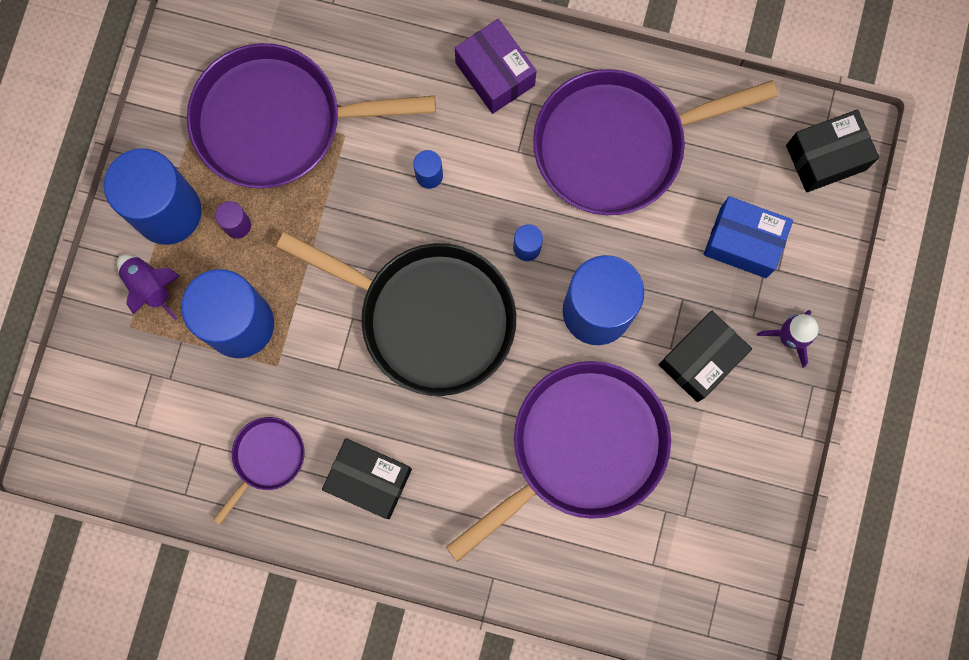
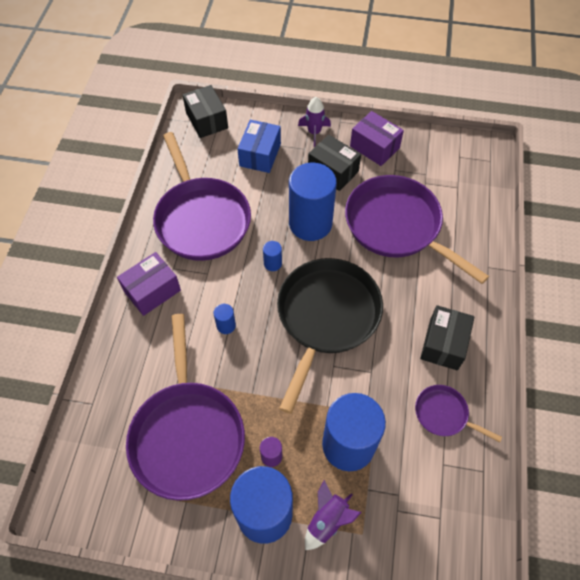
camera: 95 degrees left, 20 degrees down
none -> purple box [350,111,404,166]

